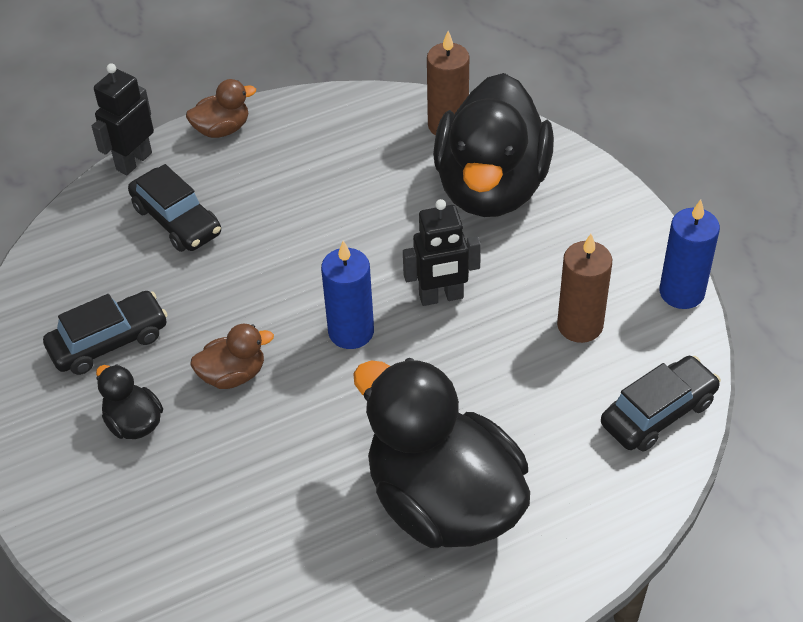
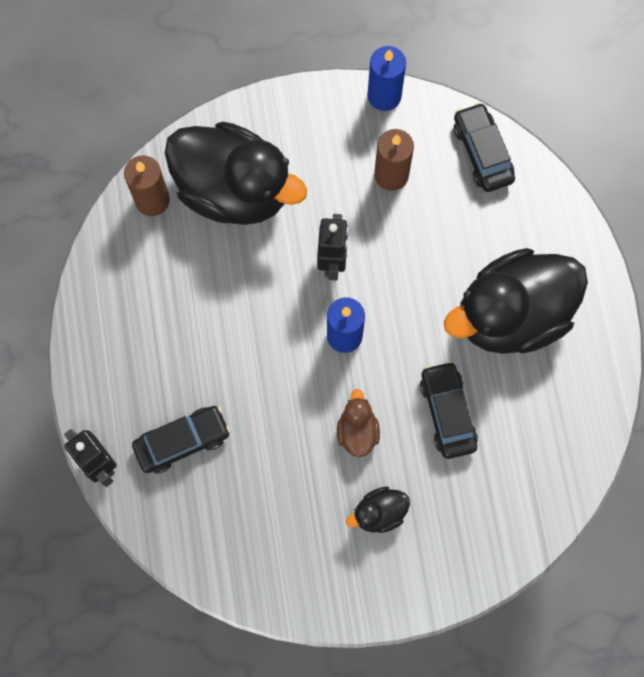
camera: 75 degrees left, 25 degrees up
black car [43,291,168,375] -> black car moved to [420,361,478,459]
brown duck [186,79,256,138] -> none

